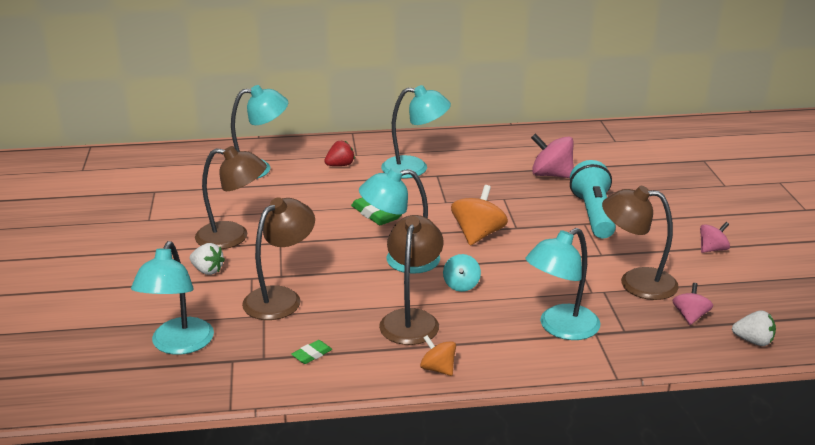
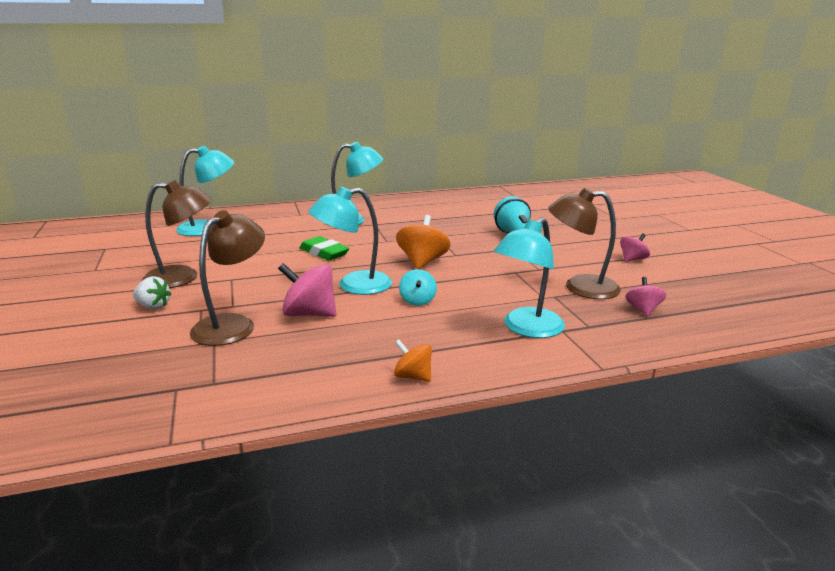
camera: 10 degrees left, 5 degrees down
turquoise lamp [131,241,214,355] -> none
green eraser [291,340,332,364] -> none
red strawberry [324,141,355,166] -> none
brown lamp [379,215,444,345] -> none
pink spinning top [531,133,574,178] -> pink spinning top moved to [278,263,336,317]
white strawberry [732,310,776,346] -> none

